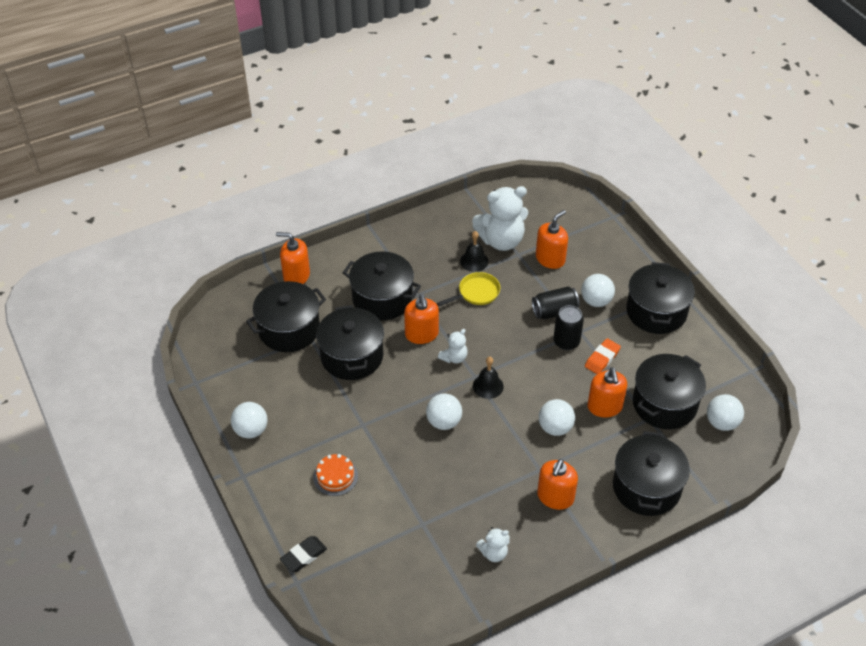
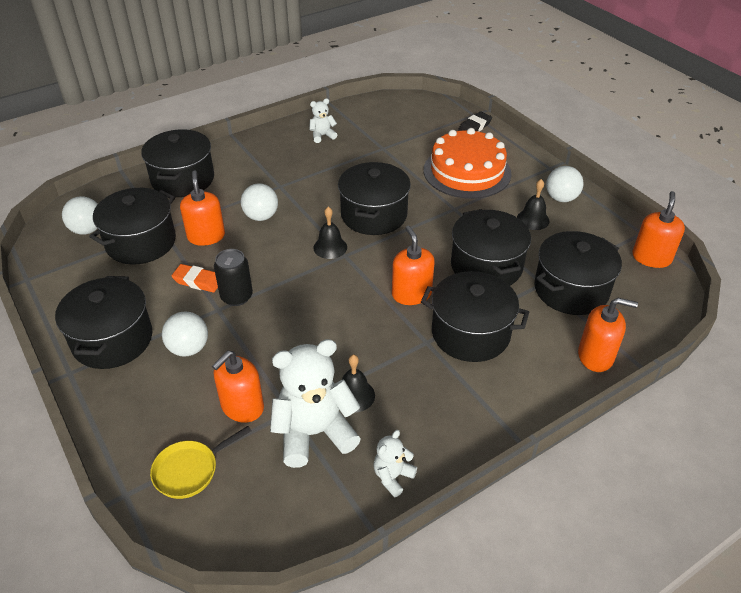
camera: 175 degrees right, 5 degrees down
orange cake [313,454,358,496] -> orange cake [424,128,512,199], size x2.14
white ball [426,394,462,430] -> black pot [338,162,411,235]
yellow pan [437,272,500,306] -> yellow pan moved to [150,426,251,499]
white teddy bear [438,329,468,363] -> white teddy bear moved to [373,430,417,497]
black can [532,286,580,319] -> none
orange soap dispenser [537,459,578,510] -> orange soap dispenser moved to [632,191,685,268]
orange eraser [585,338,621,374] -> orange eraser turned 75 degrees clockwise [171,264,218,292]
none -> black bell [517,179,550,230]

